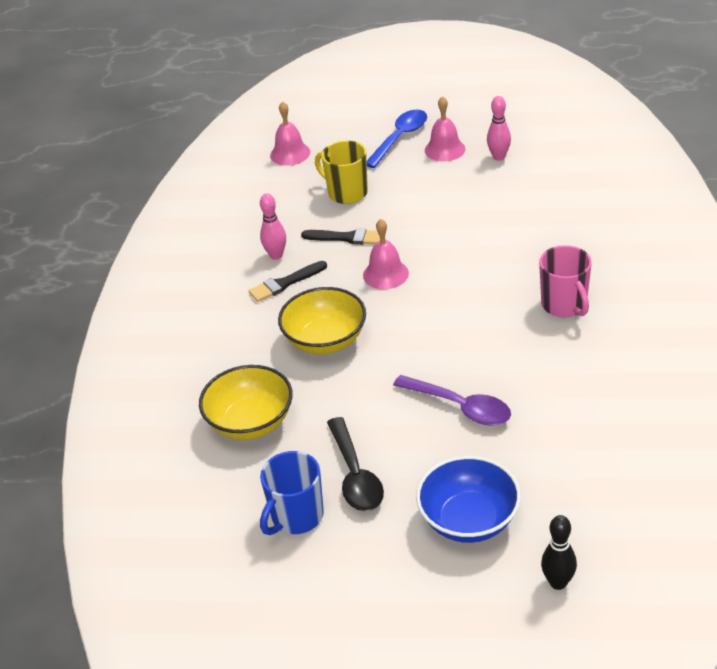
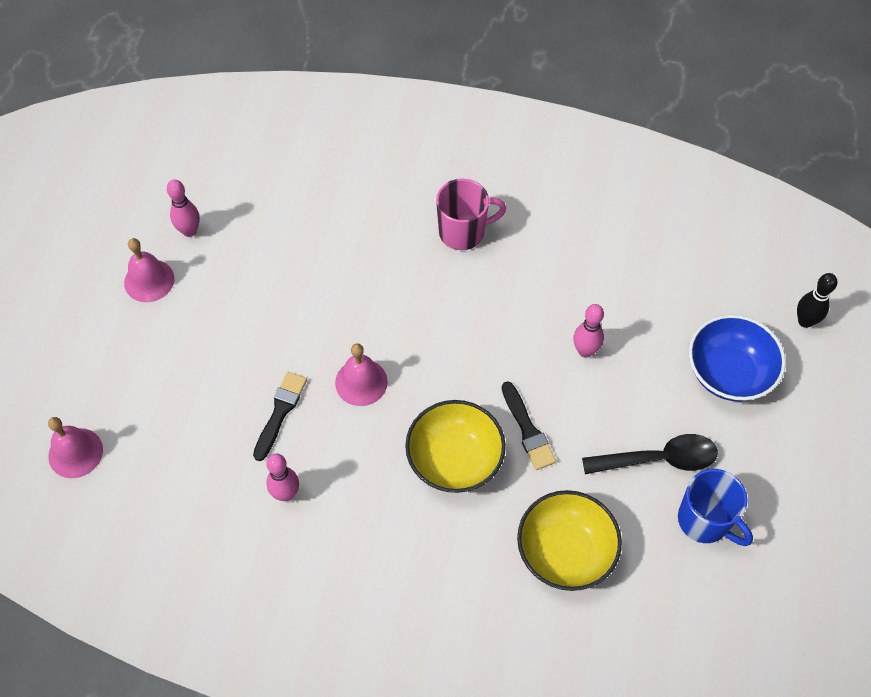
camera: 85 degrees left, 20 degrees up
black brush [249,261,327,302] -> black brush moved to [502,381,556,470]
yellow mug [315,141,368,204] -> none
blue spoon [367,110,427,168] -> none
purple spoon [393,375,511,426] -> pink bowling pin [573,304,604,358]

